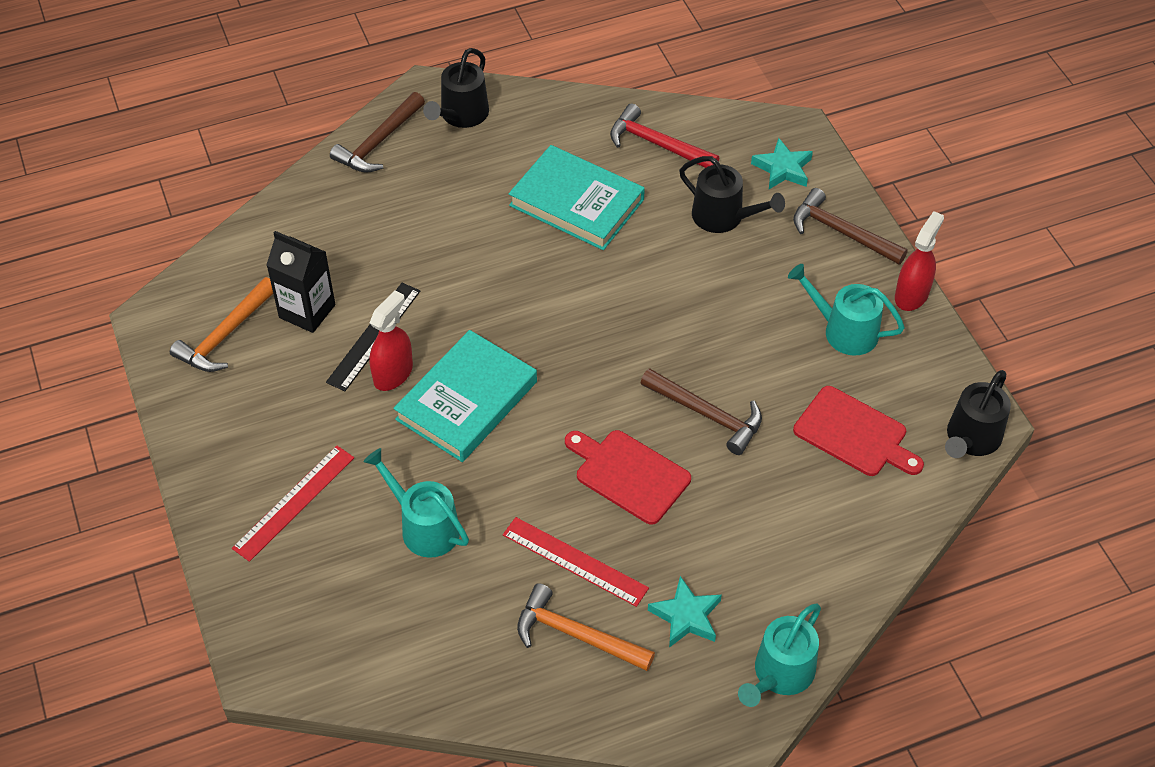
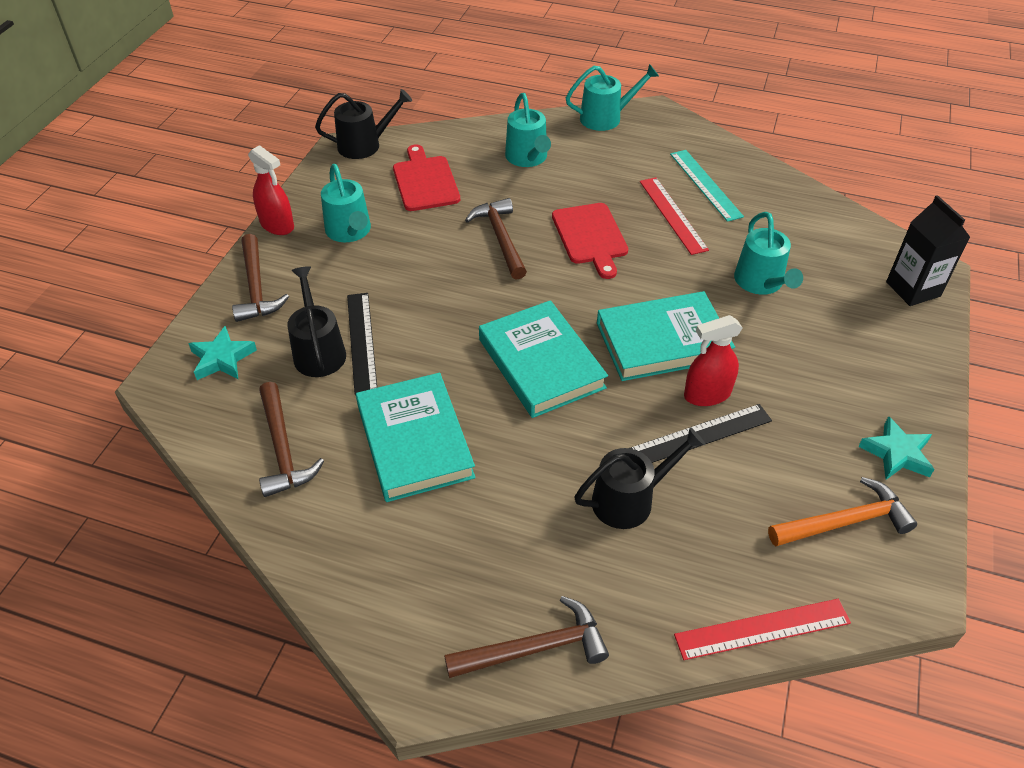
camera: 140 degrees left, 5 degrees down
red ruler [232,446,354,562] -> red ruler moved to [674,599,851,660]
black carton [266,231,335,333] -> black carton moved to [886,195,970,306]
black watering can [423,48,489,128] -> black watering can moved to [574,427,706,529]
orange hammer [517,583,655,671] -> turquoise ruler [670,150,744,222]
red hammer [610,103,719,168] -> brown hammer [259,382,324,497]
turquoise star [648,576,722,648] -> turquoise star moved to [858,416,935,480]
red spray bottle [895,211,944,311] -> red spray bottle turned 120 degrees counterclockwise [248,145,294,235]
none -> black ruler [347,293,377,395]
none -> turquoise book [479,300,608,418]
none -> turquoise watering can [505,93,551,167]

